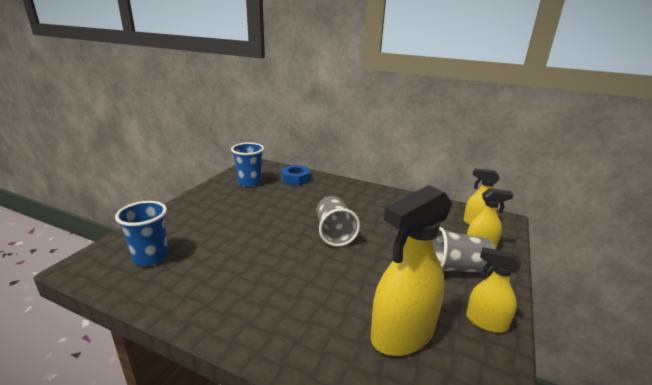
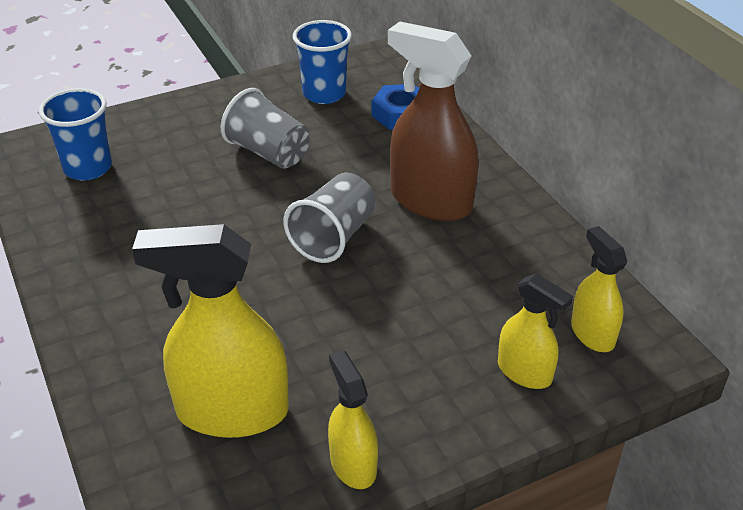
camera: 40 degrees right, 15 degrees up
grey cup [433,227,495,273] -> grey cup moved to [221,88,310,169]
none -> brown spray bottle [388,21,479,221]

